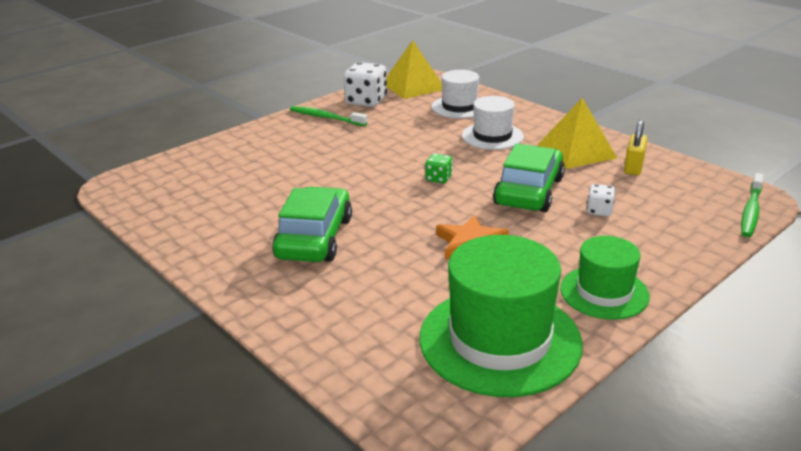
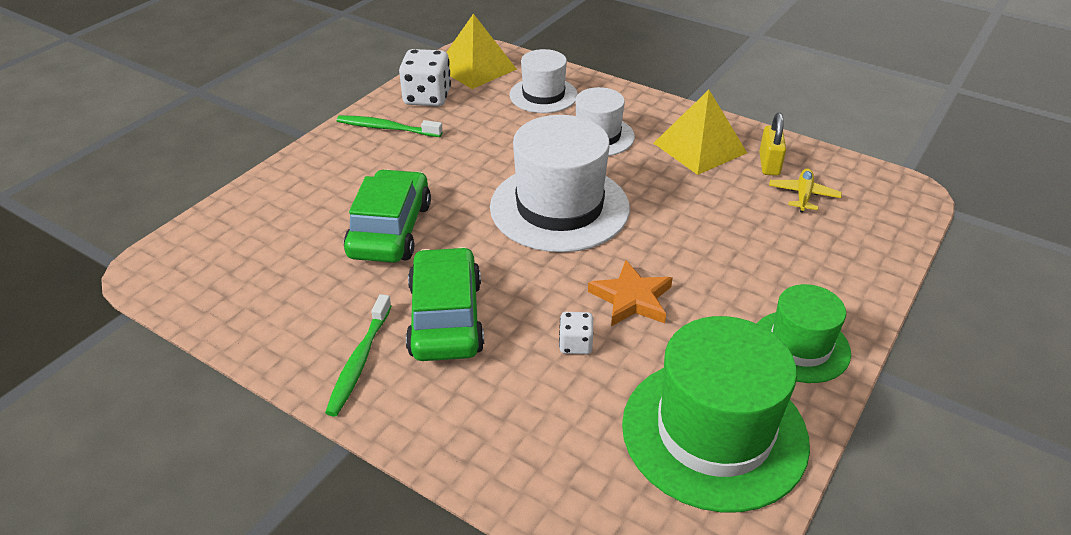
camera: 15 degrees left, 10 degrees up
green dice [425,153,453,183] -> white hat [490,115,630,252]
green car [493,144,565,212] -> green car moved to [344,169,431,263]
white dice [587,184,615,217] -> white dice moved to [559,312,594,354]
green toothbrush [741,173,764,237] -> green toothbrush moved to [325,294,392,417]
none -> yellow plane [769,169,842,212]

